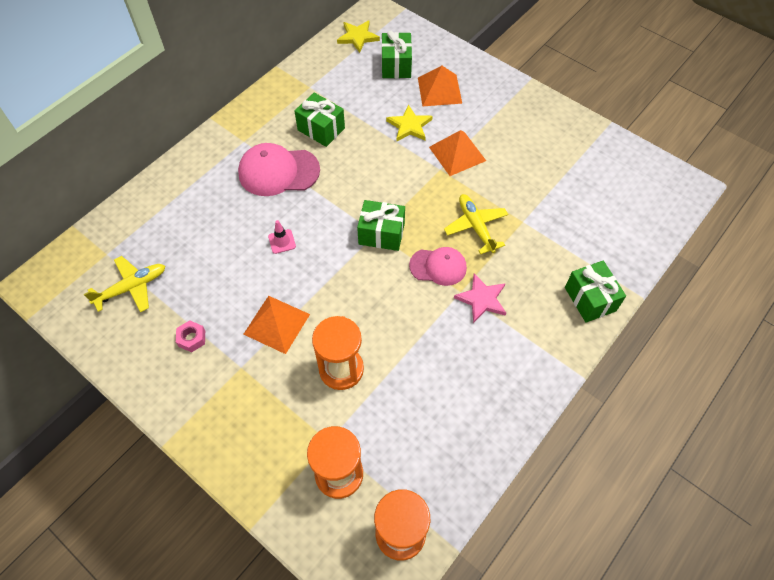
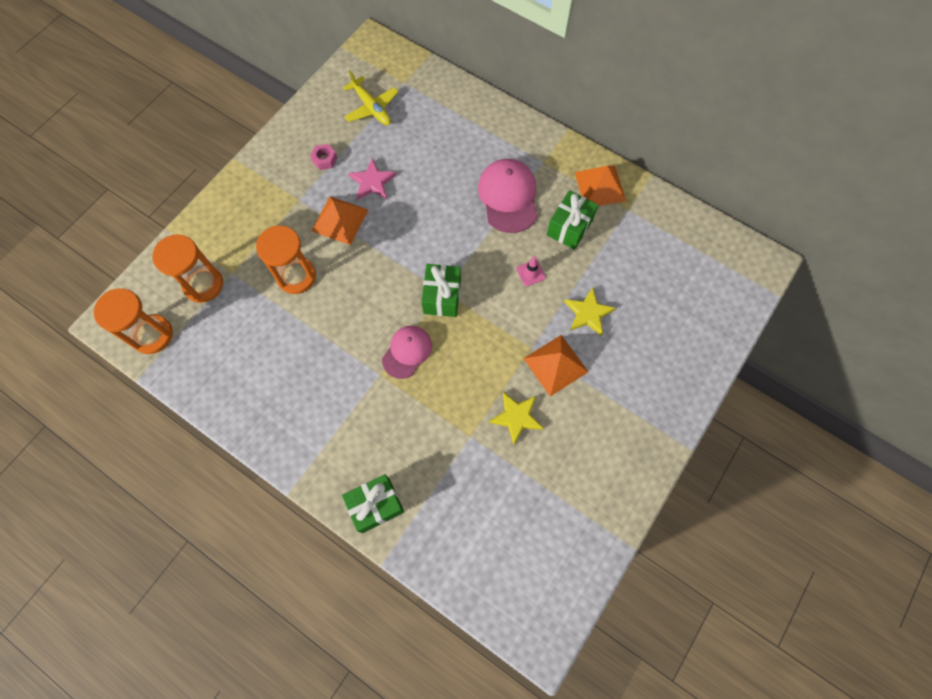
camera: 85 degrees right, 10 degrees up
pink traffic cone [268,220,296,254] -> pink traffic cone moved to [517,256,545,286]
yellow star [337,21,380,53] -> yellow star moved to [489,392,544,445]
green gift [382,31,412,78] -> none
pink cap [409,247,467,286] -> pink cap turned 150 degrees counterclockwise [382,326,432,379]
orange pyramid [418,66,462,106] -> orange pyramid moved to [575,166,626,206]
yellow plane [444,194,508,254] -> none
pink star [454,273,506,323] -> pink star moved to [348,158,396,200]

